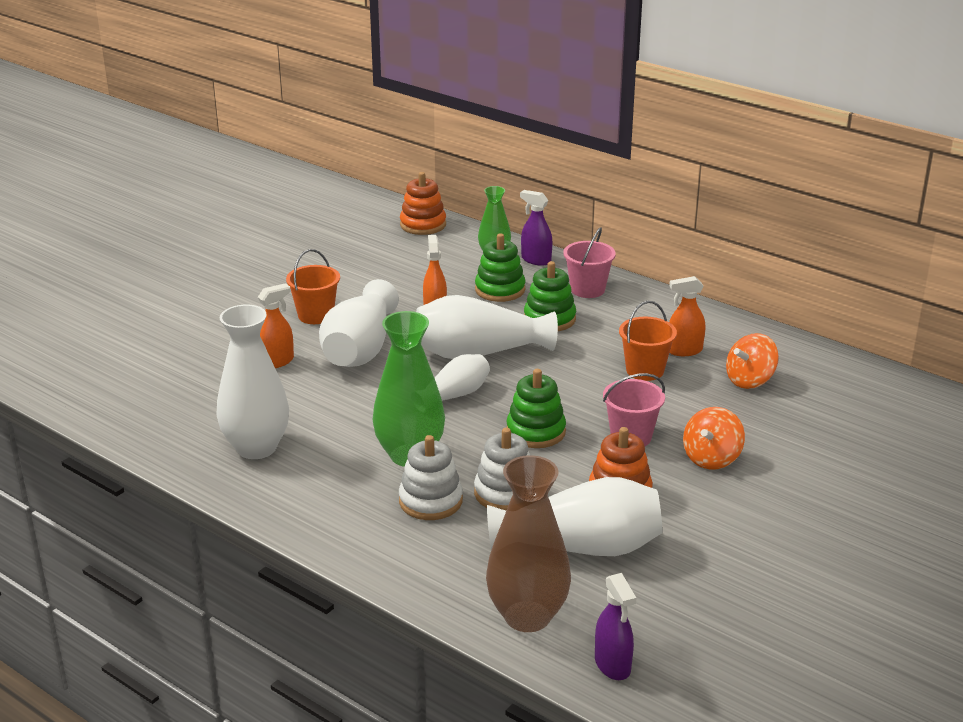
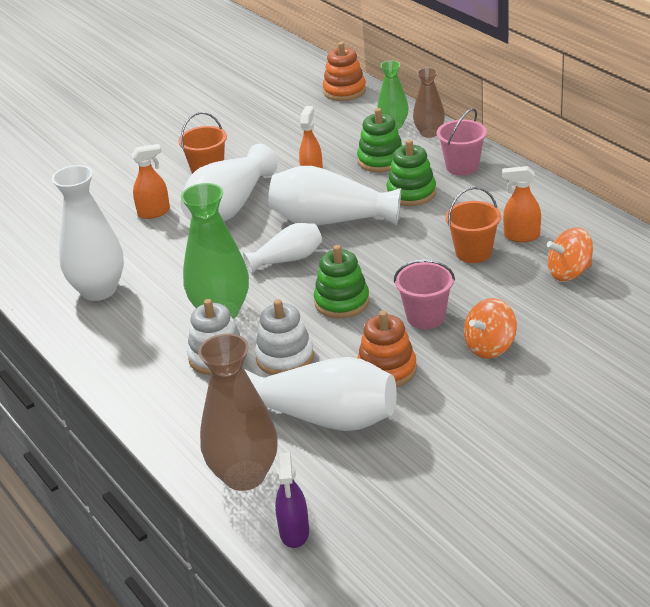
camera: 20 degrees right, 5 degrees up
purple spray bottle [520,190,553,266] -> brown vase [413,67,445,138]

